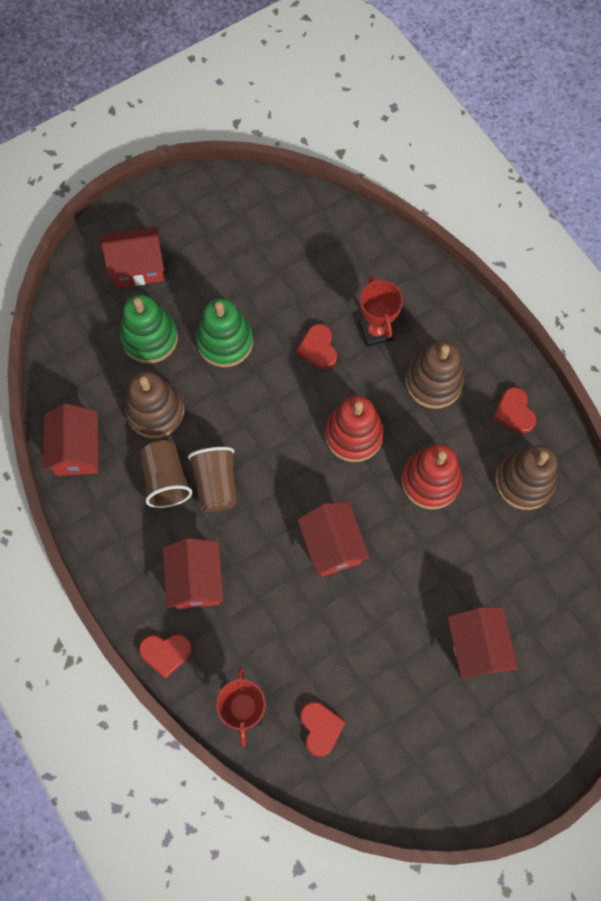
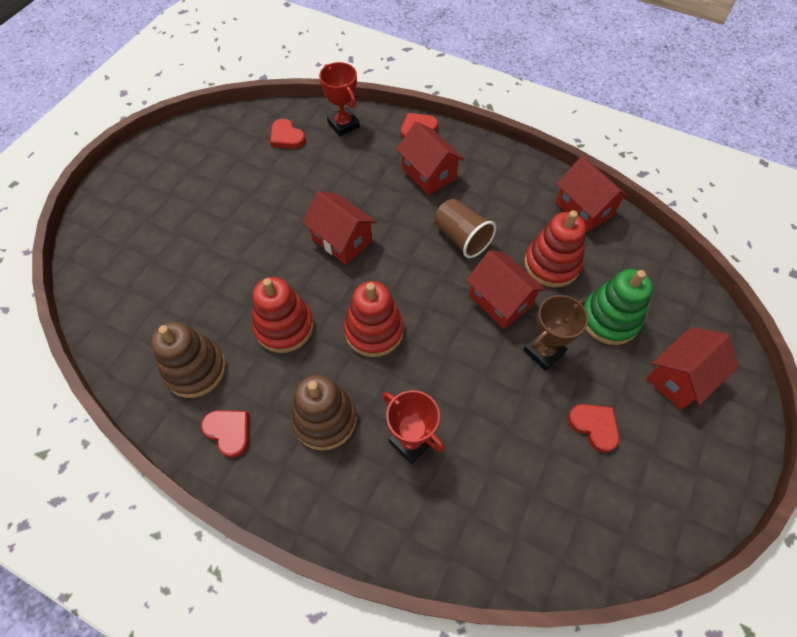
camera: 150 degrees right, 10 degrees down
brown stacking toy [125,371,184,439] -> red stacking toy [524,210,586,288]
brown cup [141,440,192,508] -> none
green stacking toy [196,298,253,367] -> brown trophy [523,295,588,371]
red heart [297,324,337,369] -> red heart moved to [568,404,619,453]
red house [448,607,518,679] -> red house moved to [466,251,545,329]

